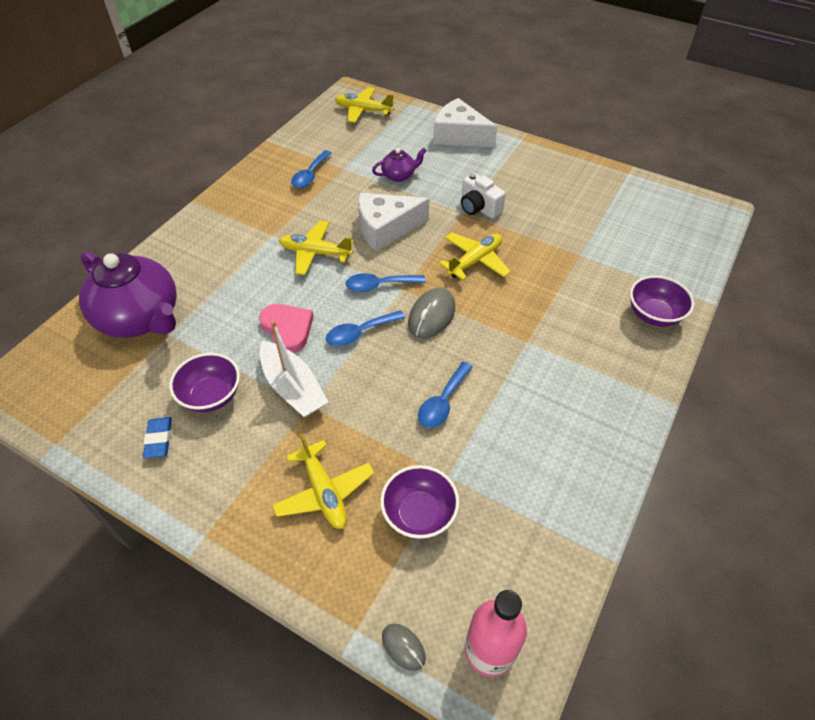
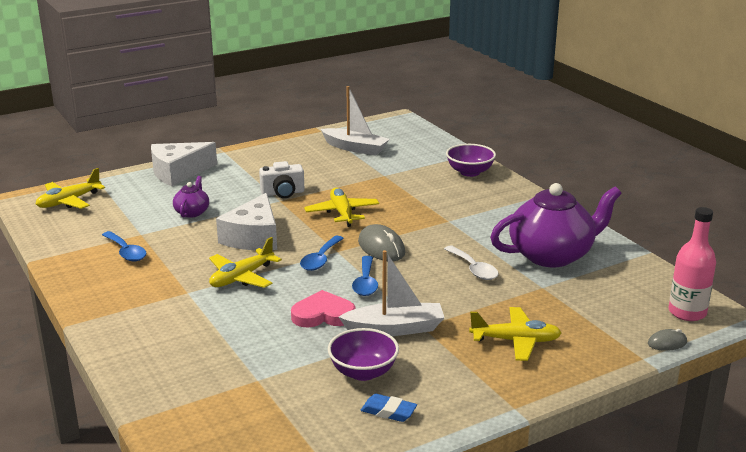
camera: 60 degrees left, 25 degrees down
purple teapot [79,252,177,338] -> purple teapot moved to [490,183,622,267]
purple bowl [380,465,459,539] -> none
blue spoon [418,362,473,428] -> white spoon [444,246,498,280]
none -> white boat [321,86,390,156]

